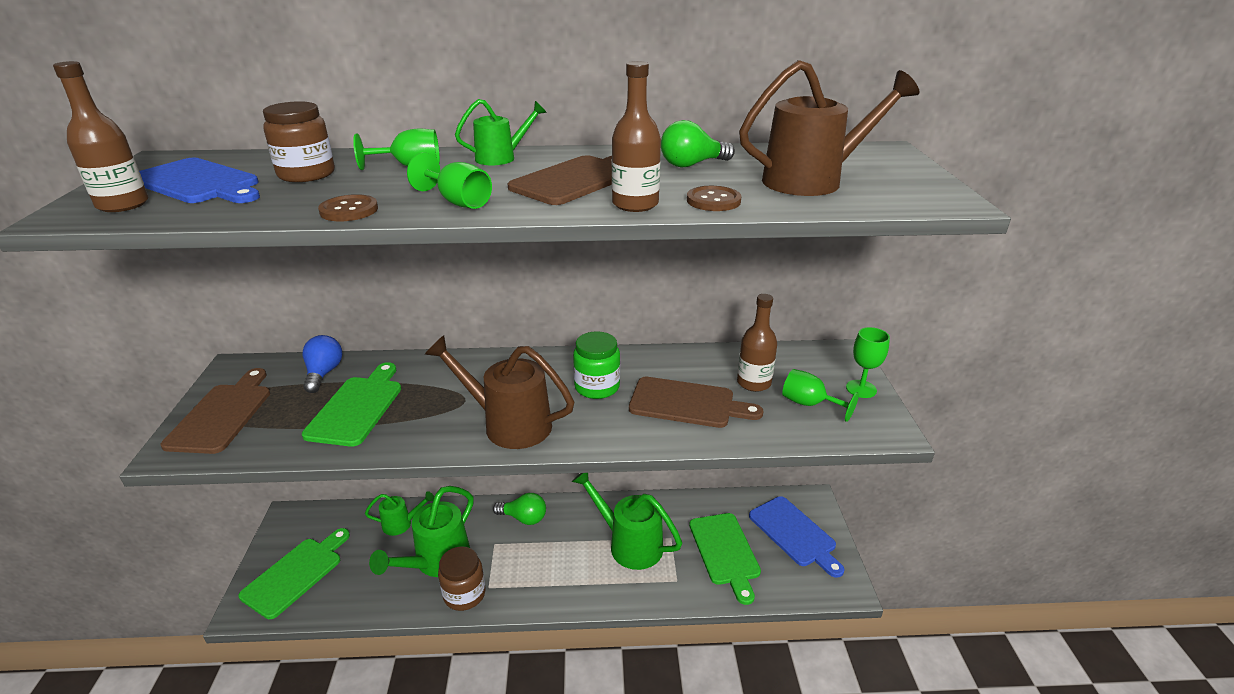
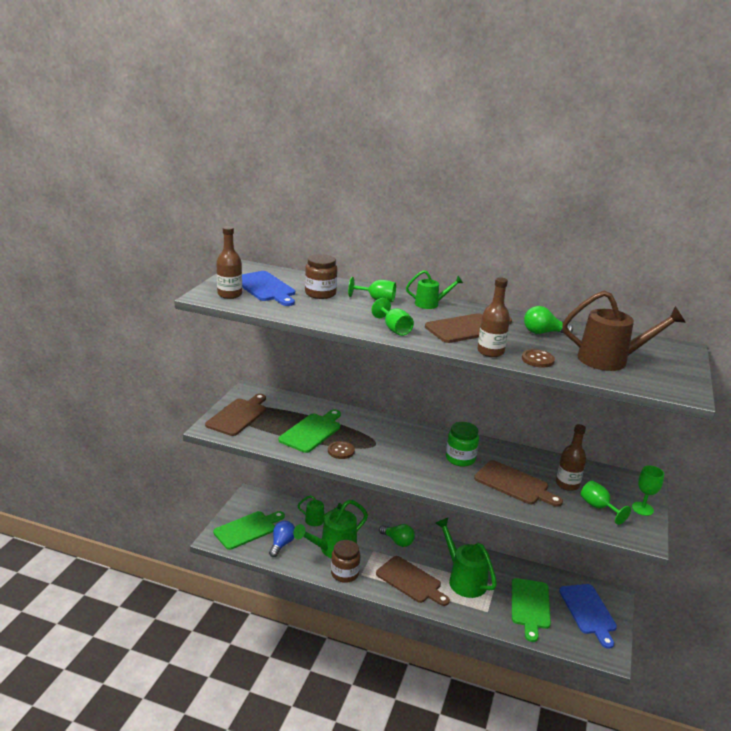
camera: 20 degrees right, 5 degrees down
blue light bulb [303,335,343,393] -> blue light bulb moved to [269,521,295,557]
brown button [318,194,378,221] -> brown button moved to [328,441,355,459]
brown watering can [425,335,574,449] -> none
none -> brown cutting board [376,556,450,606]

